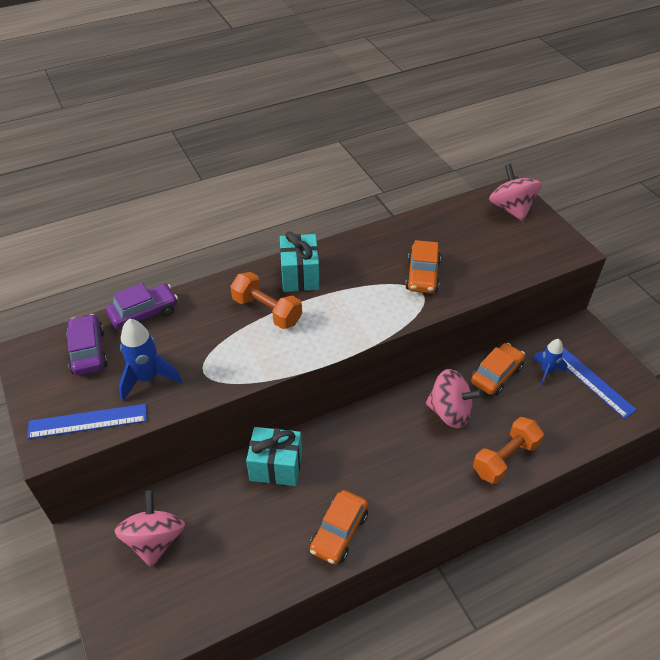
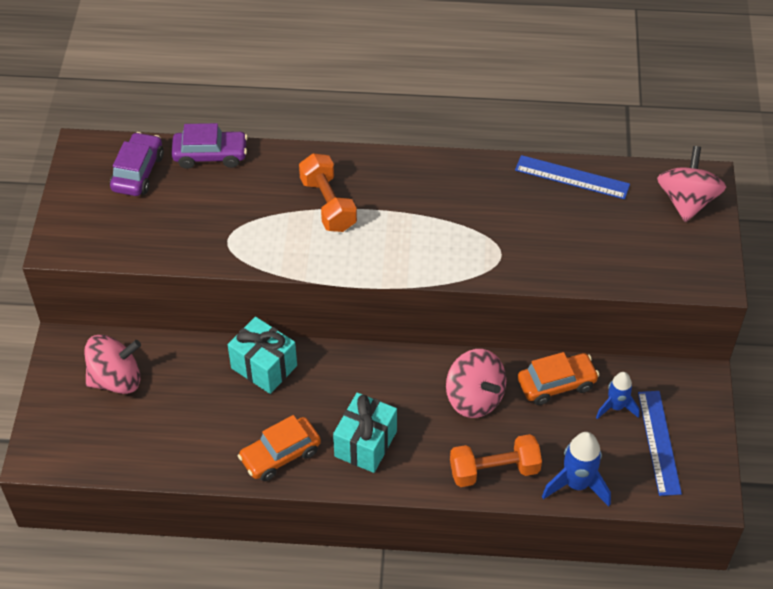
camera: 30 degrees right, 5 degrees up
blue ruler [27,404,147,439] -> blue ruler moved to [515,155,630,199]
pink spinning top [115,490,185,568] -> pink spinning top turned 45 degrees clockwise [84,335,141,394]
blue rocket [119,319,182,401] -> blue rocket moved to [542,432,611,506]
turquoise gift [280,231,319,292] -> turquoise gift moved to [333,393,397,473]
orange car [405,240,441,293] -> none

